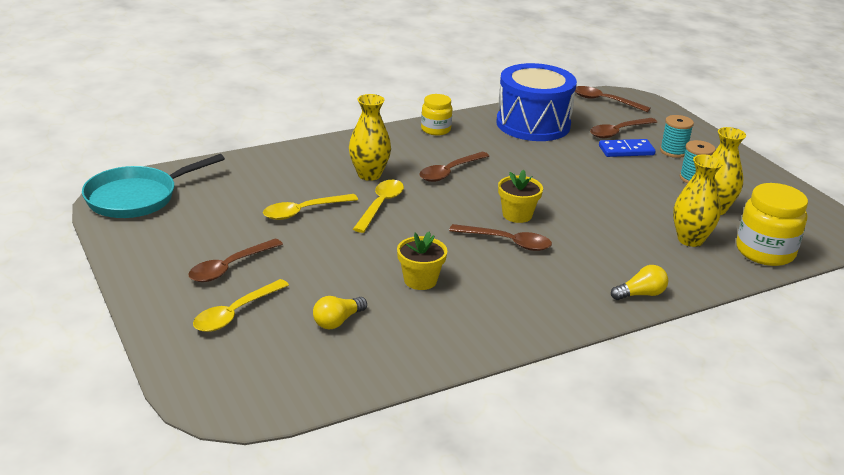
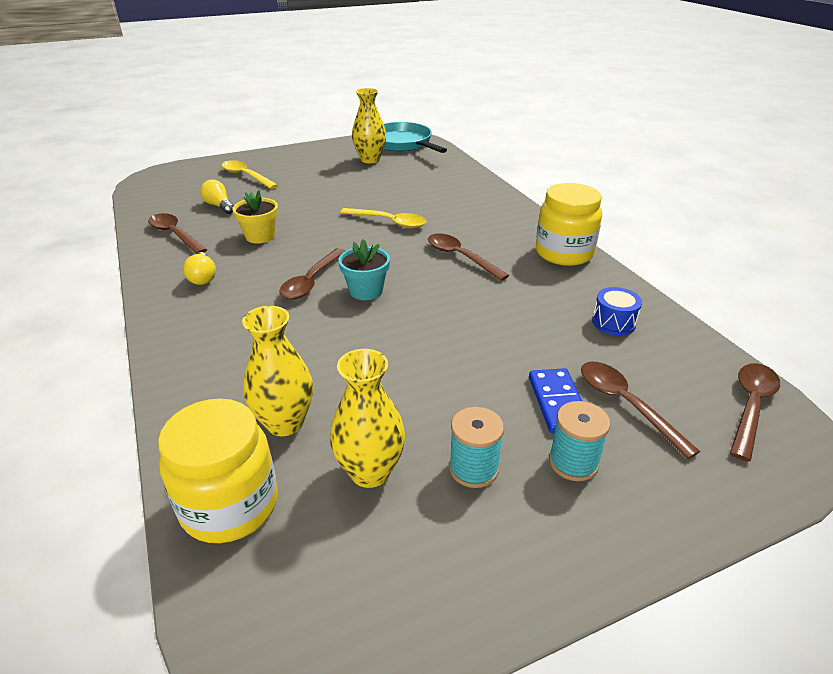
camera: 95 degrees right, 5 degrees up
brown spoon [189,239,283,282] -> brown spoon moved to [148,213,207,254]
yellow spoon [263,194,358,220] -> none
yellow vase [349,94,391,181] -> yellow vase moved to [352,88,386,163]
yellow jar [421,94,452,135] -> yellow jar [536,183,602,266], size x1.63
blue drum [496,63,577,141] -> blue drum [592,287,642,335], size x0.40
yellow flower pot [498,169,543,223] -> turquoise flower pot [338,239,390,300]
yellow light bulb [611,265,668,300] -> yellow light bulb moved to [183,252,216,285]

